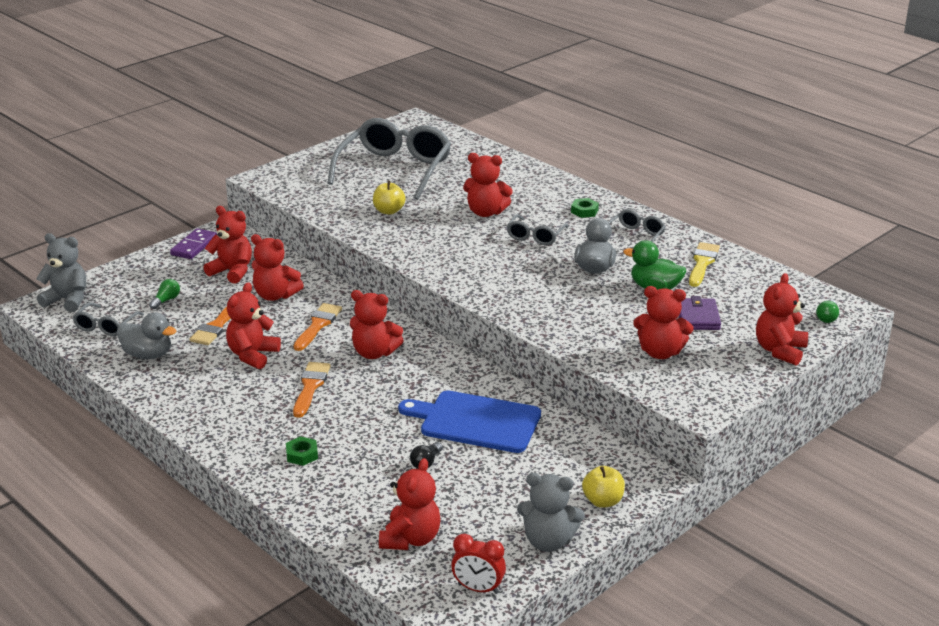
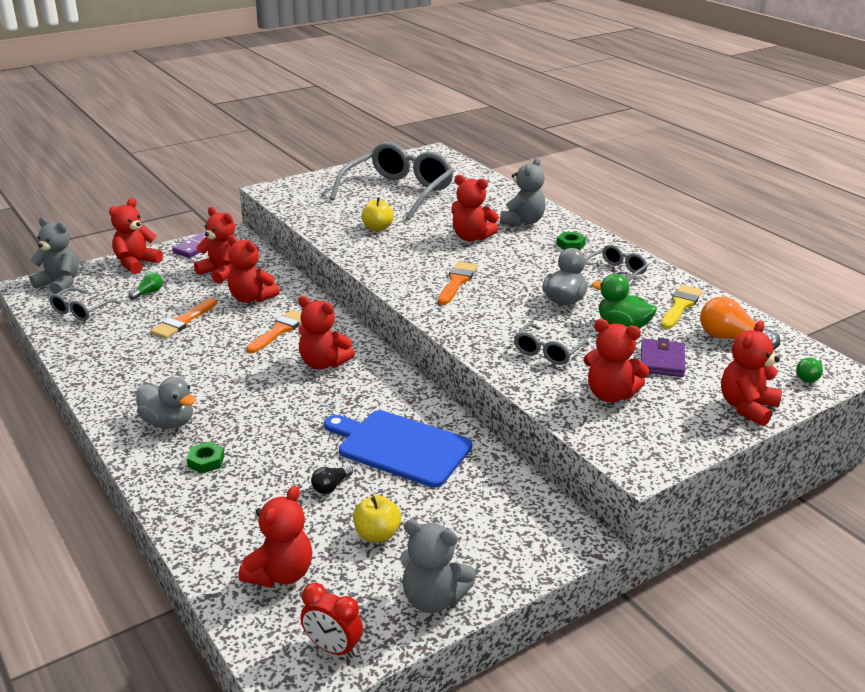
camera: 10 degrees right, 0 degrees up
grey duck [117,312,177,359] -> grey duck moved to [136,377,196,429]
red teddy bear [226,282,281,369] -> red teddy bear moved to [109,198,163,274]
orange brush [293,362,331,418] -> orange brush moved to [438,262,478,305]
grey glasses [507,214,568,245] -> grey glasses moved to [514,323,589,365]
yellow apple [582,466,625,508] -> yellow apple moved to [353,495,401,542]
none -> grey teddy bear [500,157,546,226]
none -> orange light bulb [700,296,780,348]

